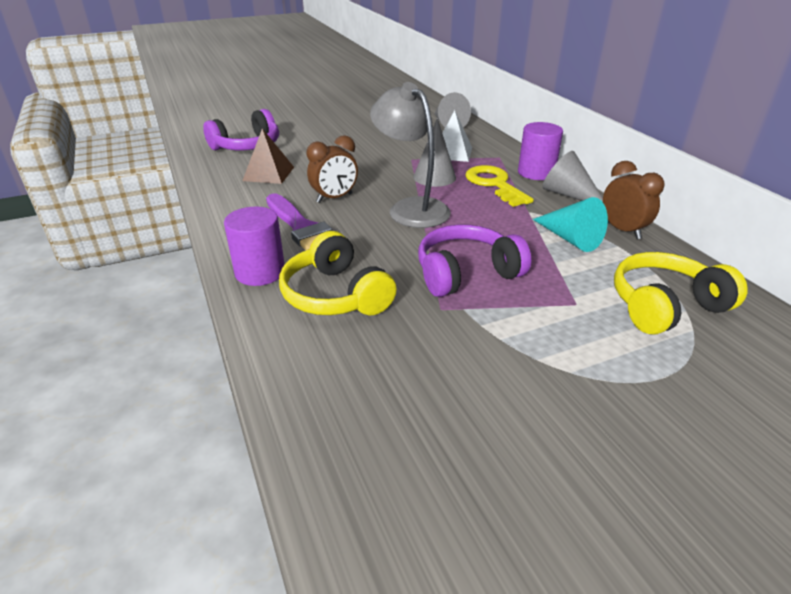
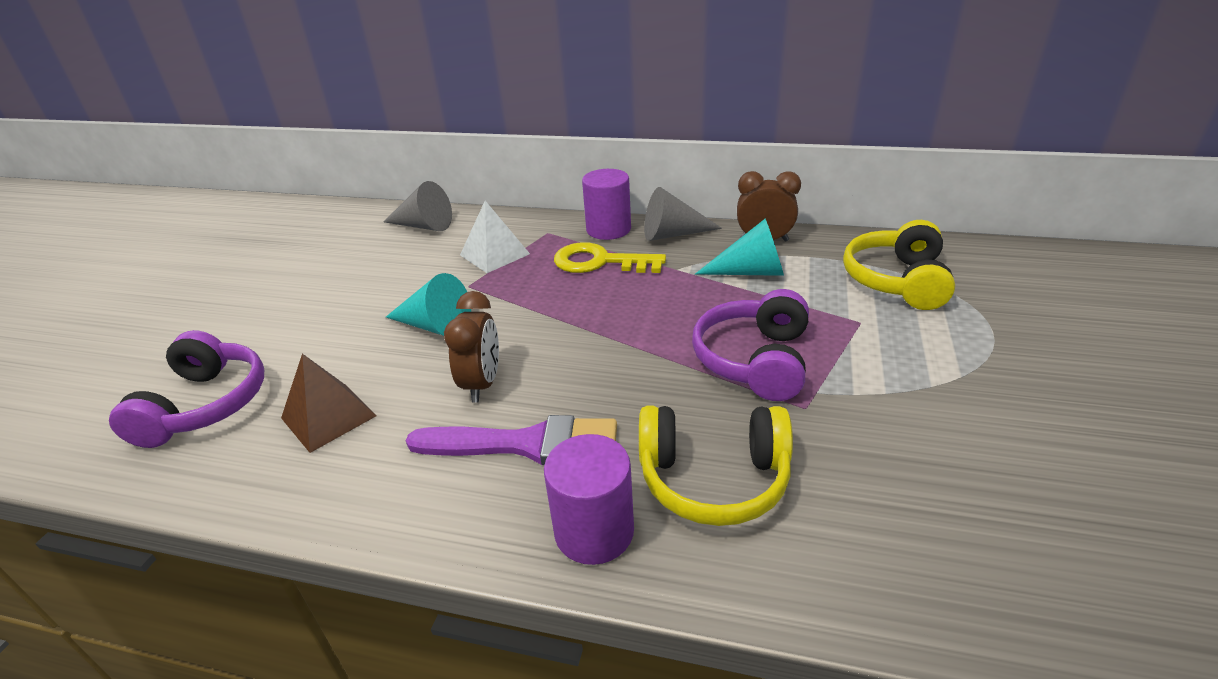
camera: 50 degrees left, 0 degrees up
grey lamp [370,82,451,228] -> none
grey cone [413,118,456,187] -> none
none -> turquoise cone [386,273,471,336]

